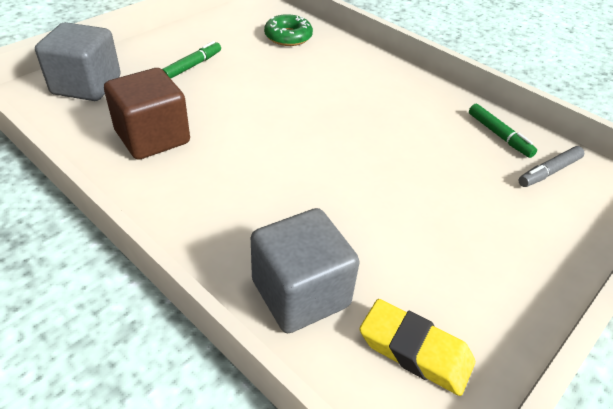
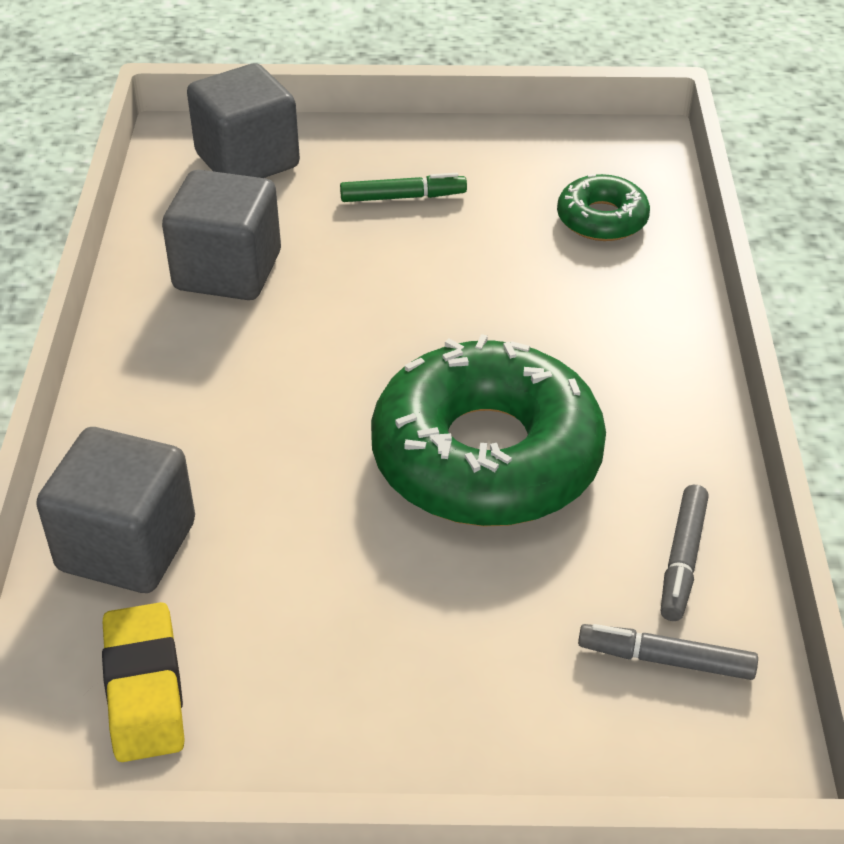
camera: 50 degrees right, 0 degrees up
brown cube [104,68,190,160] -> grey cube [162,170,281,300]
green marker [469,104,537,158] -> grey marker [661,485,709,621]
none -> green donut [371,334,606,526]

